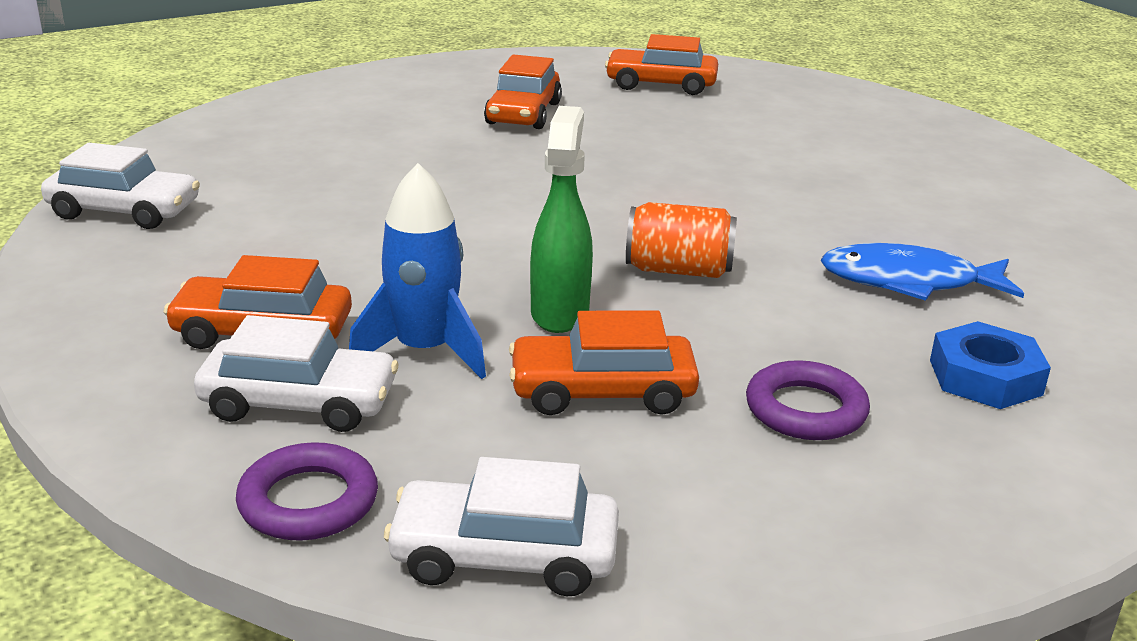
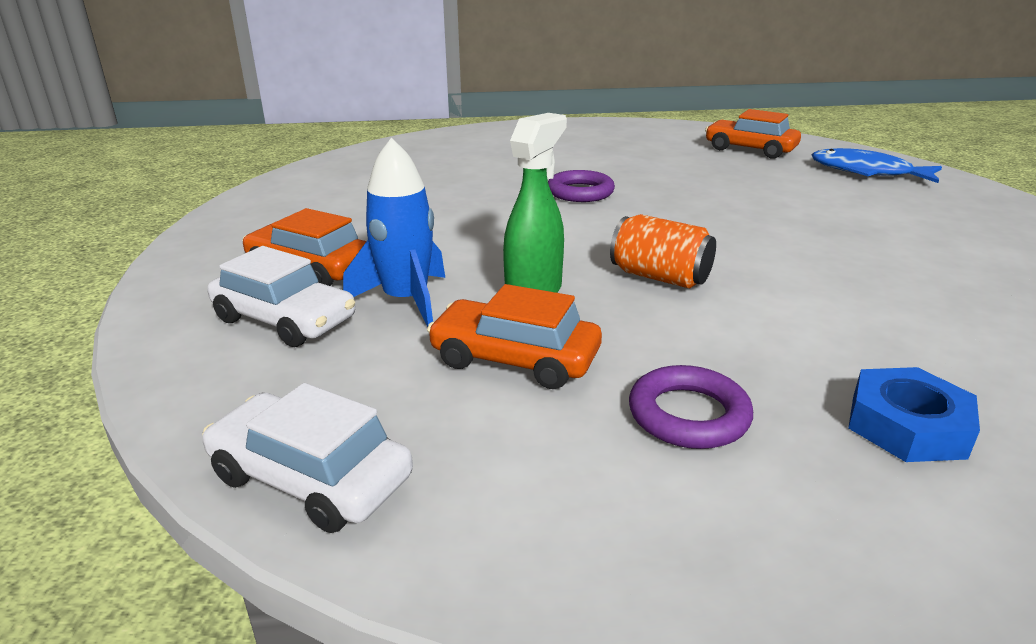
camera: 25 degrees right, 0 degrees up
white car [41,143,200,229] -> none
purple ring [236,442,378,541] -> purple ring moved to [548,170,615,202]
orange car [484,54,562,129] -> none
blue fish [821,243,1024,301] -> blue fish moved to [812,148,942,183]

